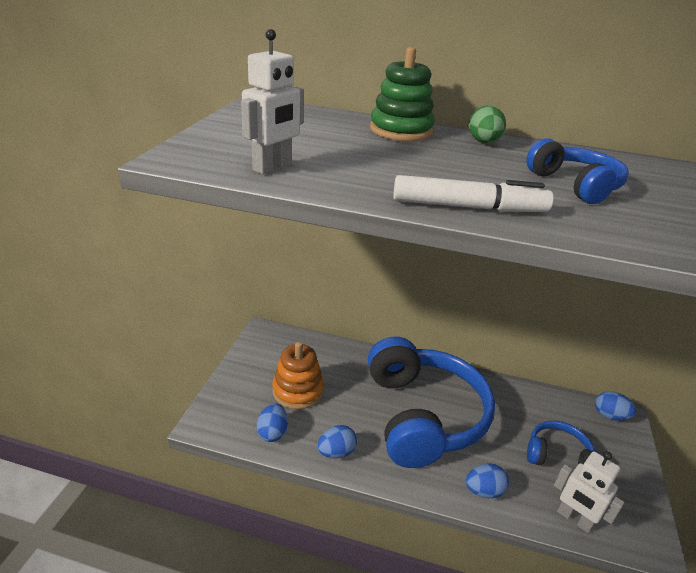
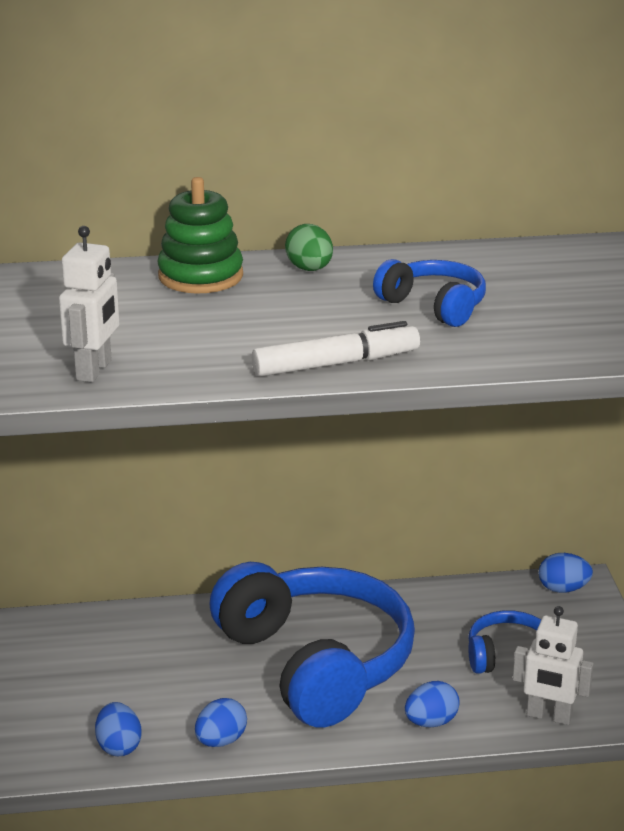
camera: 20 degrees left, 5 degrees down
orange stacking toy [272,342,324,409] -> none

